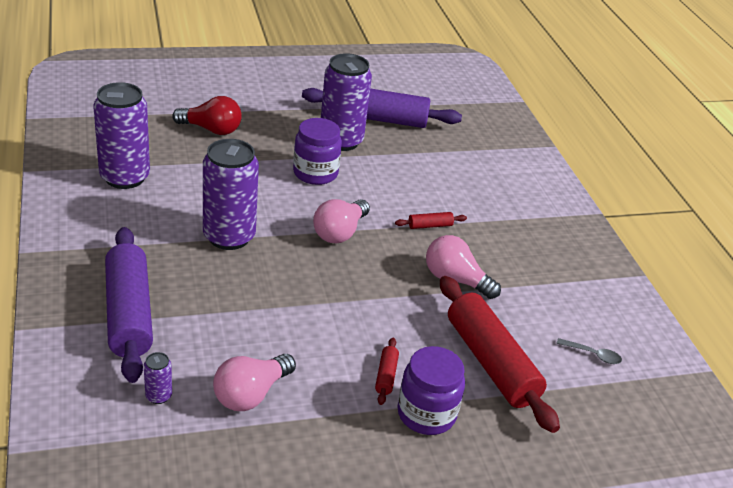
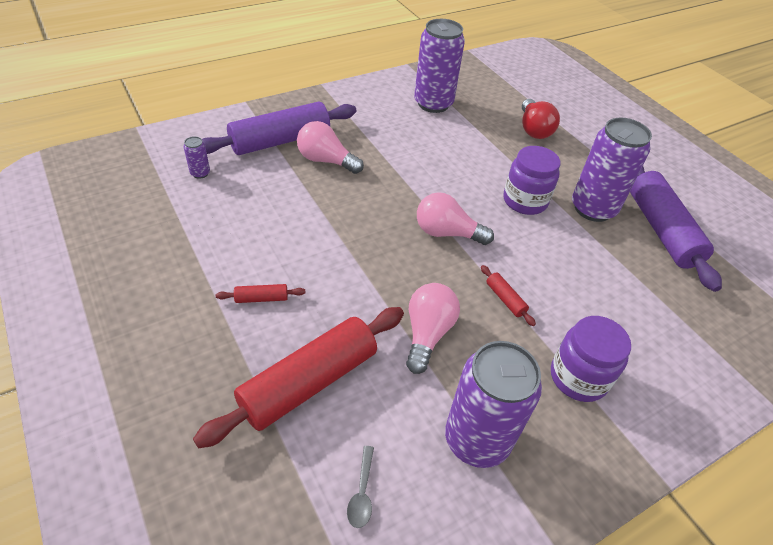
camera: 75 degrees right, 10 degrees up
purple can [203,139,259,250] -> purple can moved to [445,341,542,468]
pink light bulb [213,354,296,411] -> pink light bulb moved to [297,121,364,174]
purple jar [397,346,465,435] -> purple jar moved to [551,316,631,402]

